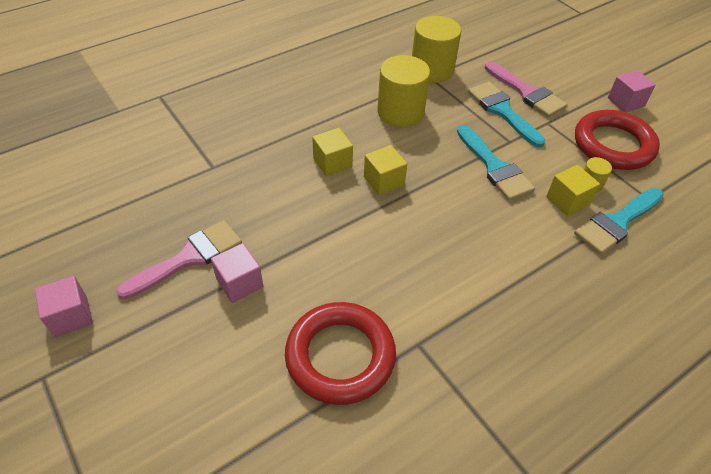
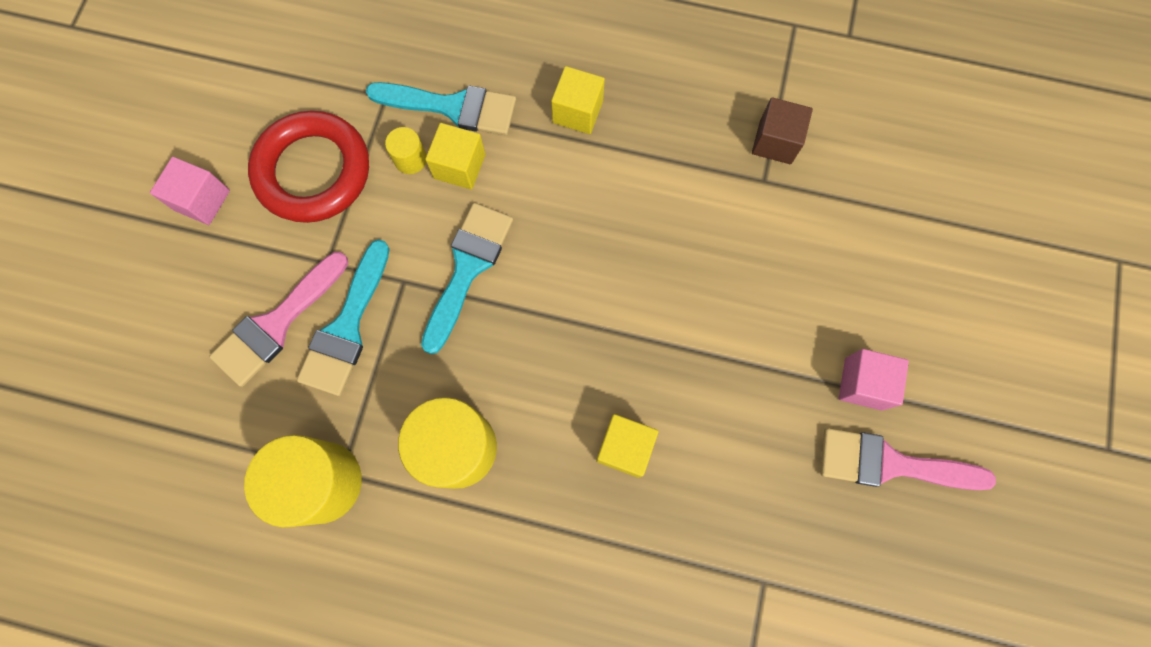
camera: 130 degrees left, 25 degrees up
pink cube [35,276,93,337] -> none
red ring [285,302,396,405] -> none
yellow cube [364,145,407,195] -> yellow cube moved to [551,66,605,134]
pink brush [485,61,567,117] -> pink brush turned 150 degrees counterclockwise [209,252,348,387]
none -> brown cube [752,97,813,164]

